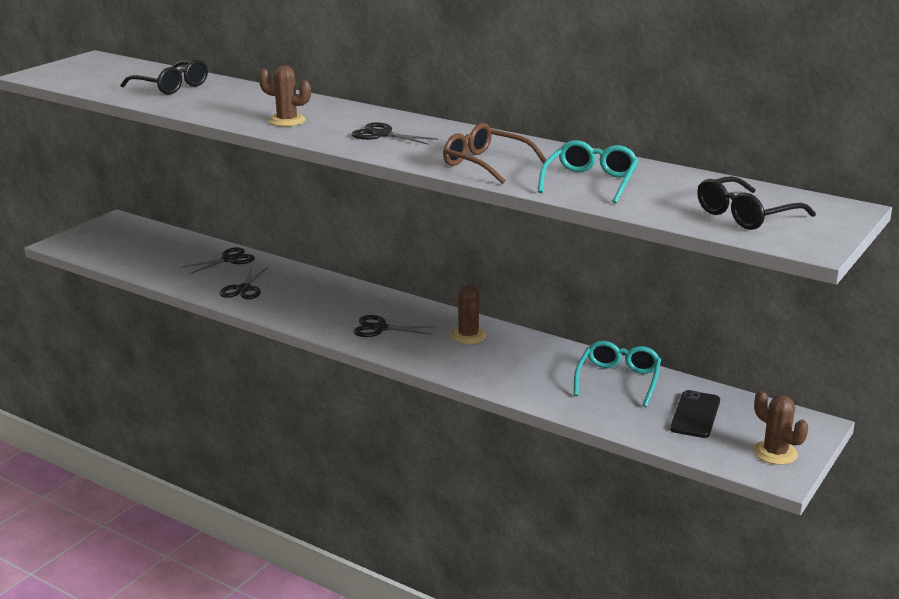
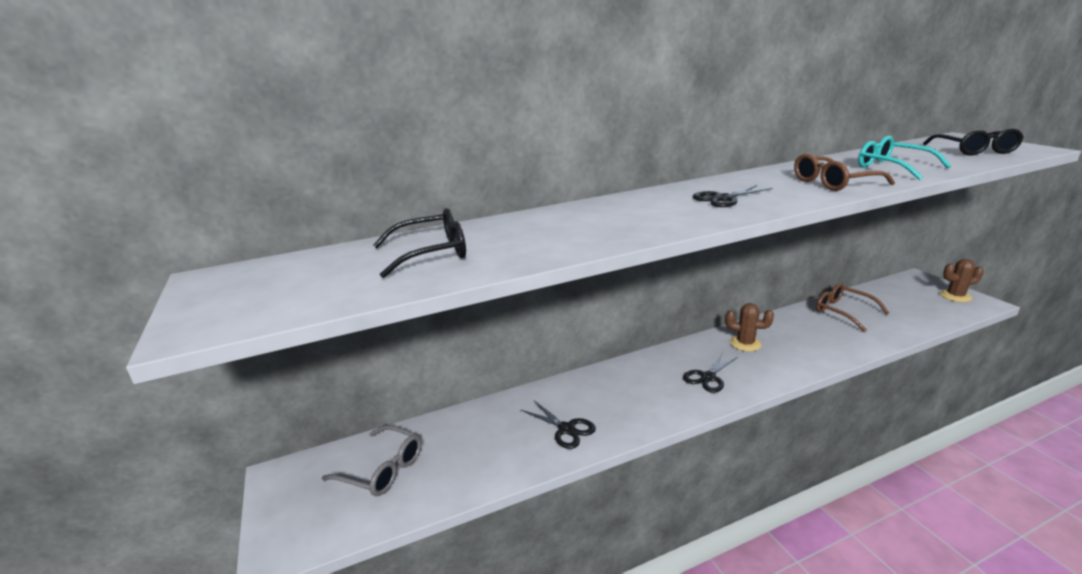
camera: 55 degrees left, 0 degrees up
black scissors [181,247,255,274] -> none
brown cactus [259,65,311,126] -> none
turquoise glasses [574,341,661,407] -> brown glasses [816,283,889,332]
black phone [670,390,720,438] -> none
none -> grey glasses [322,425,422,496]

